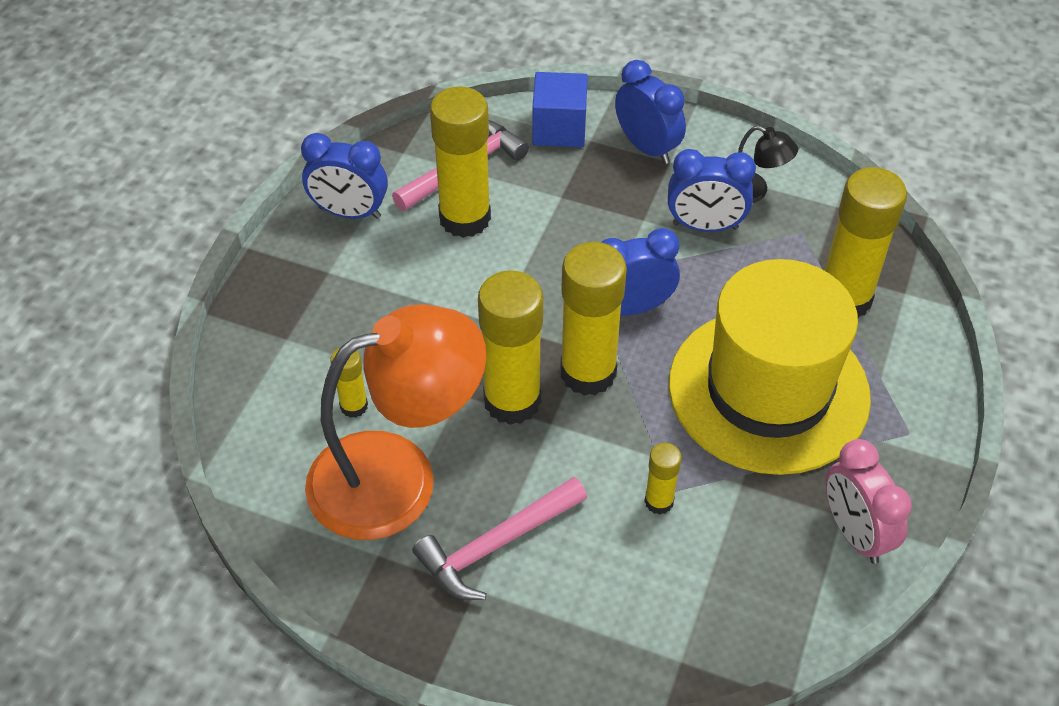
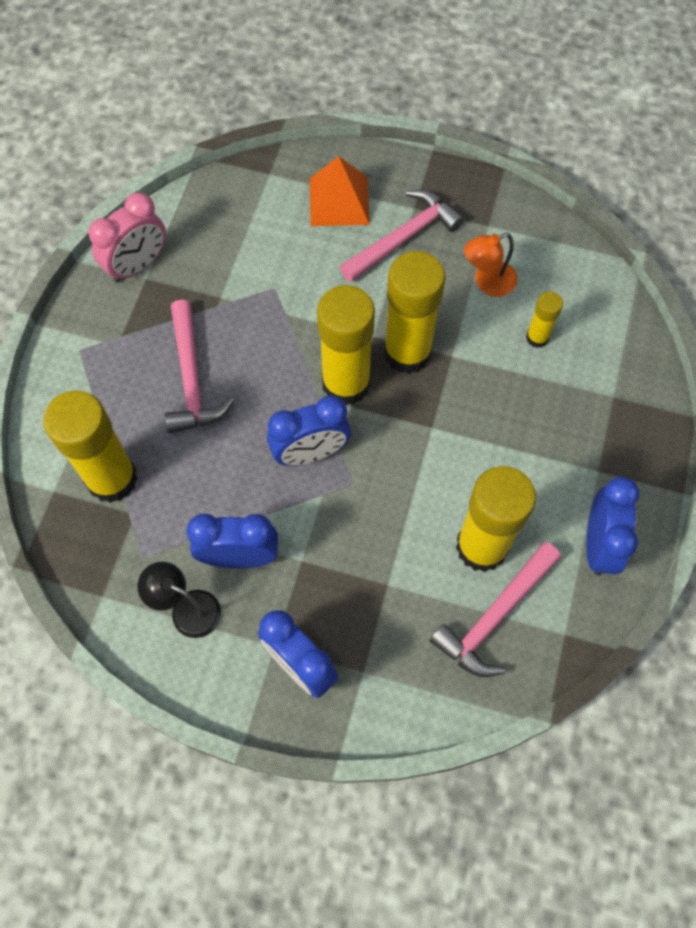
camera: 175 degrees right, 15 degrees up
blue clock [301,133,388,219] -> blue clock turned 90 degrees clockwise [586,477,639,576]
orange lamp [305,304,486,540] -> orange lamp [464,233,518,297], size x0.43
blue cube [532,72,588,147] -> none
yellow glue stick [644,443,682,515] -> none
yellow hat [669,259,871,475] -> pink hammer [165,300,234,434]
pink clock [826,439,912,564] -> pink clock turned 75 degrees clockwise [88,192,166,283]
none -> orange pyramid [310,156,370,226]

